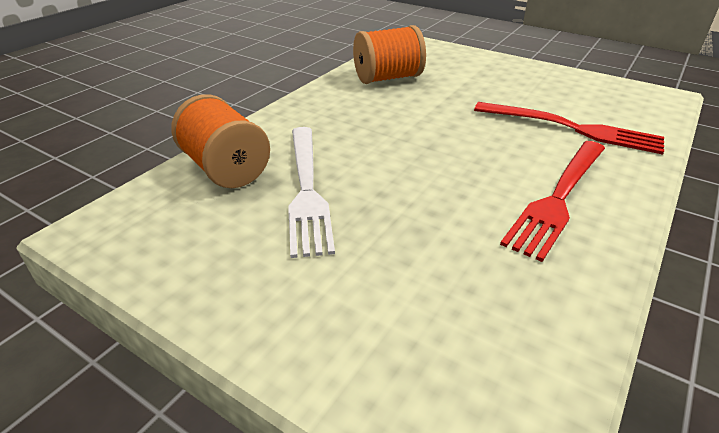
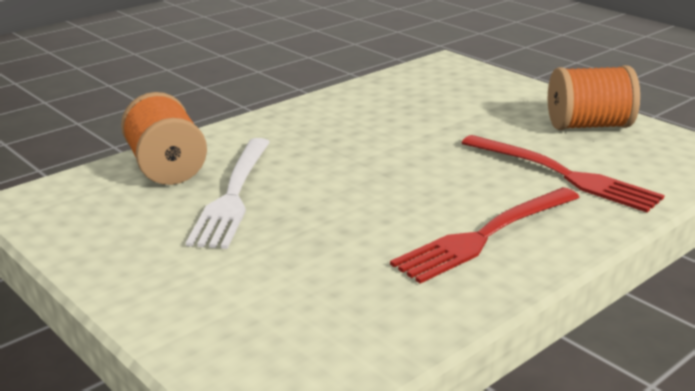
camera: 15 degrees right, 10 degrees down
orange spool [353,25,426,84] -> orange spool moved to [548,65,640,130]

